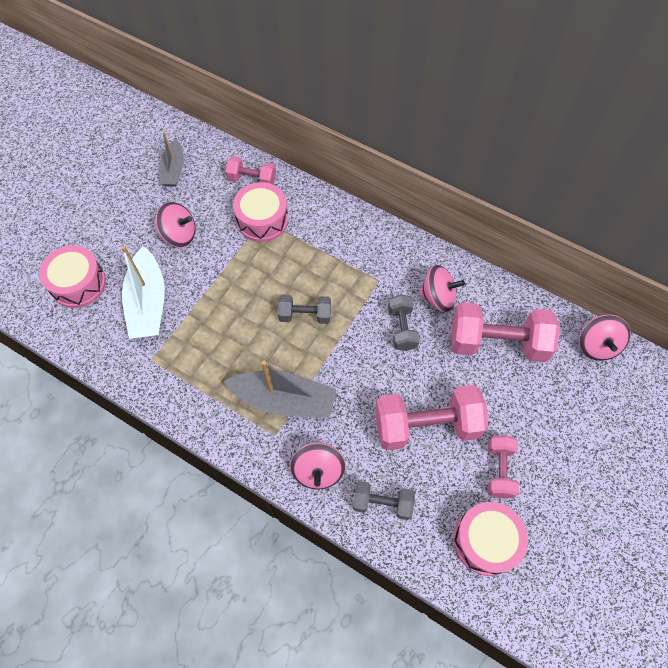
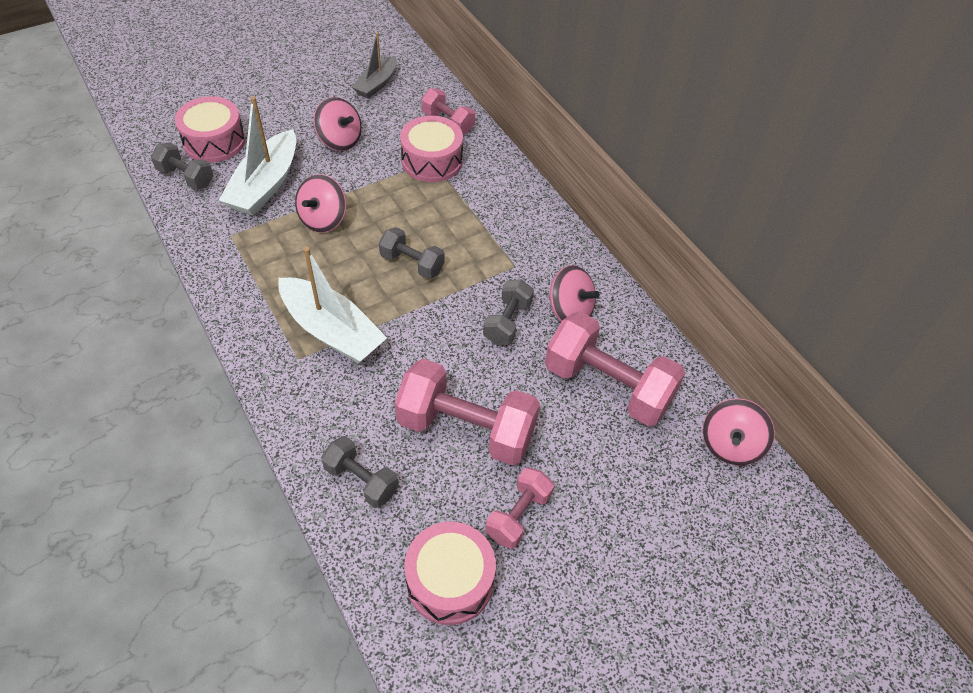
camera: 25 degrees right, 10 degrees down
grey boat [223,361,336,418] -> white boat [278,247,387,363]
pink spinning top [290,442,346,490] -> pink spinning top moved to [295,174,346,233]
none -> grey dumbbell [151,143,214,190]

